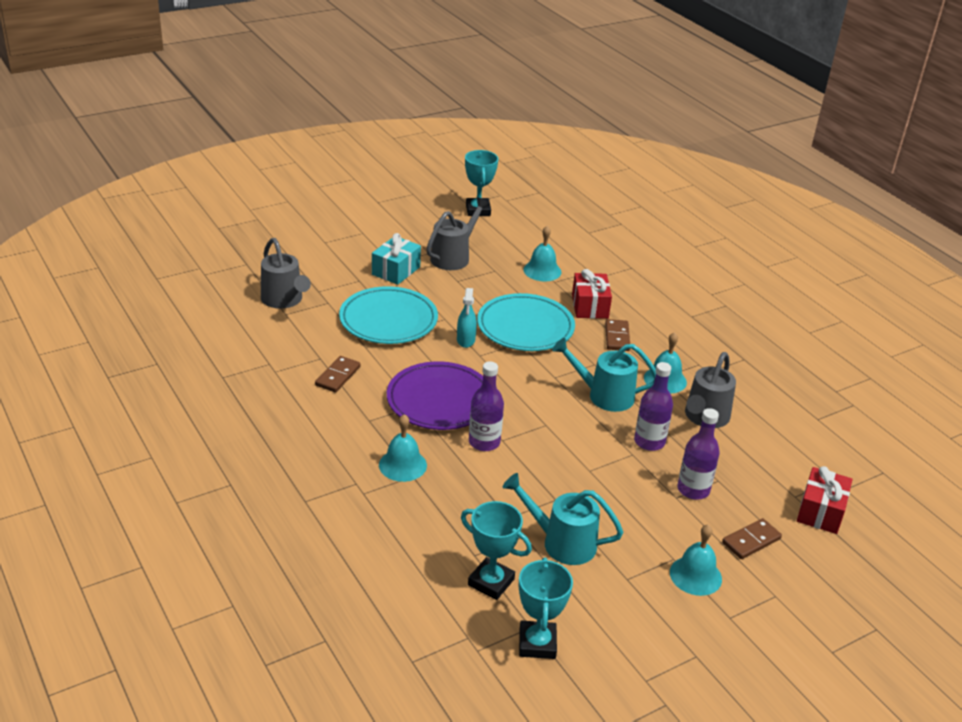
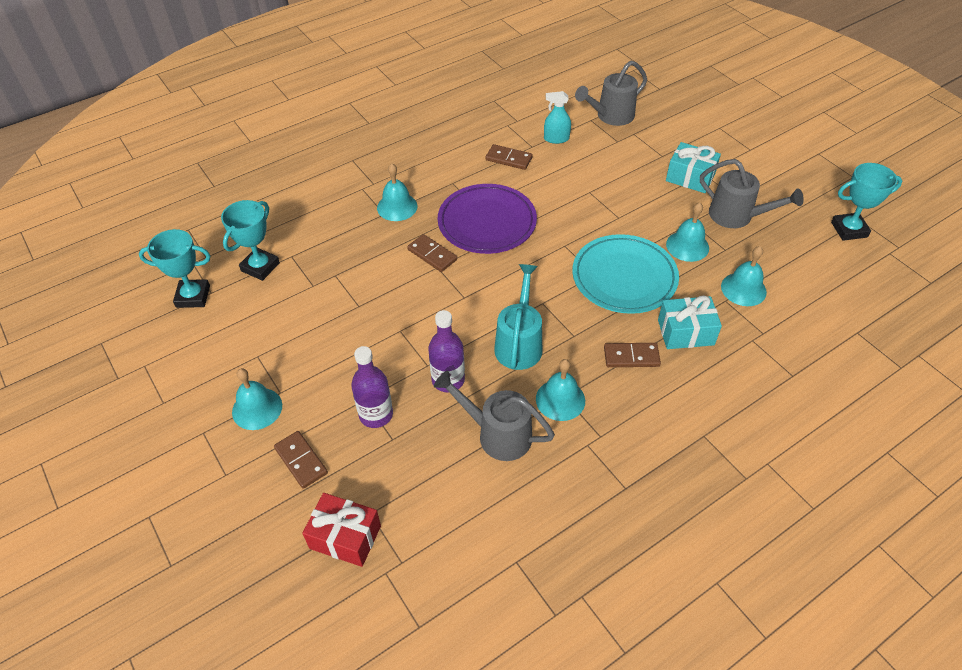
camera: 90 degrees right, 15 degrees up
turquoise plate [339,286,438,344] -> none
turquoise spray bottle [457,288,477,348] -> turquoise spray bottle moved to [544,91,571,144]
purple bottle [469,361,504,451] -> brown domino [407,234,457,272]
turquoise watering can [502,473,624,565] -> none
red gift [572,269,612,319] -> turquoise gift [658,295,722,349]
none -> turquoise bell [666,202,709,262]

